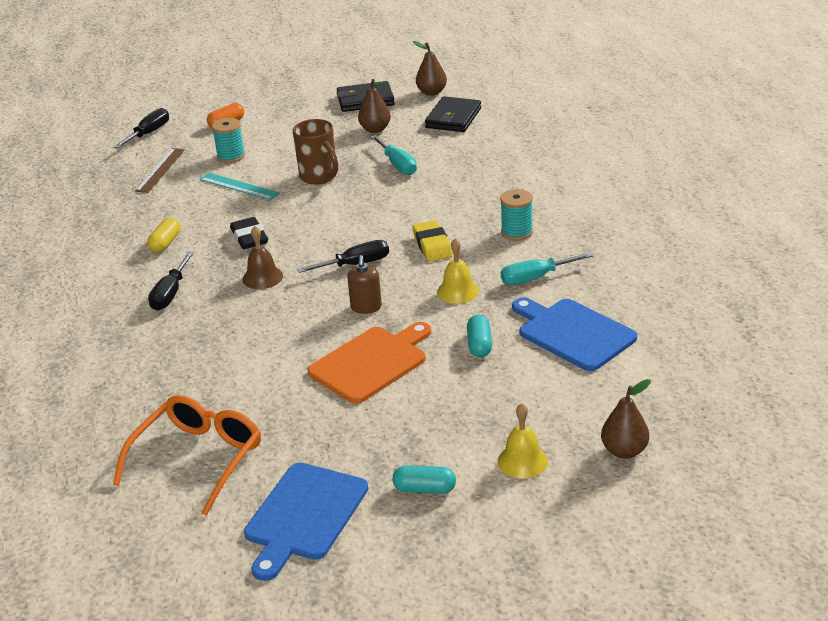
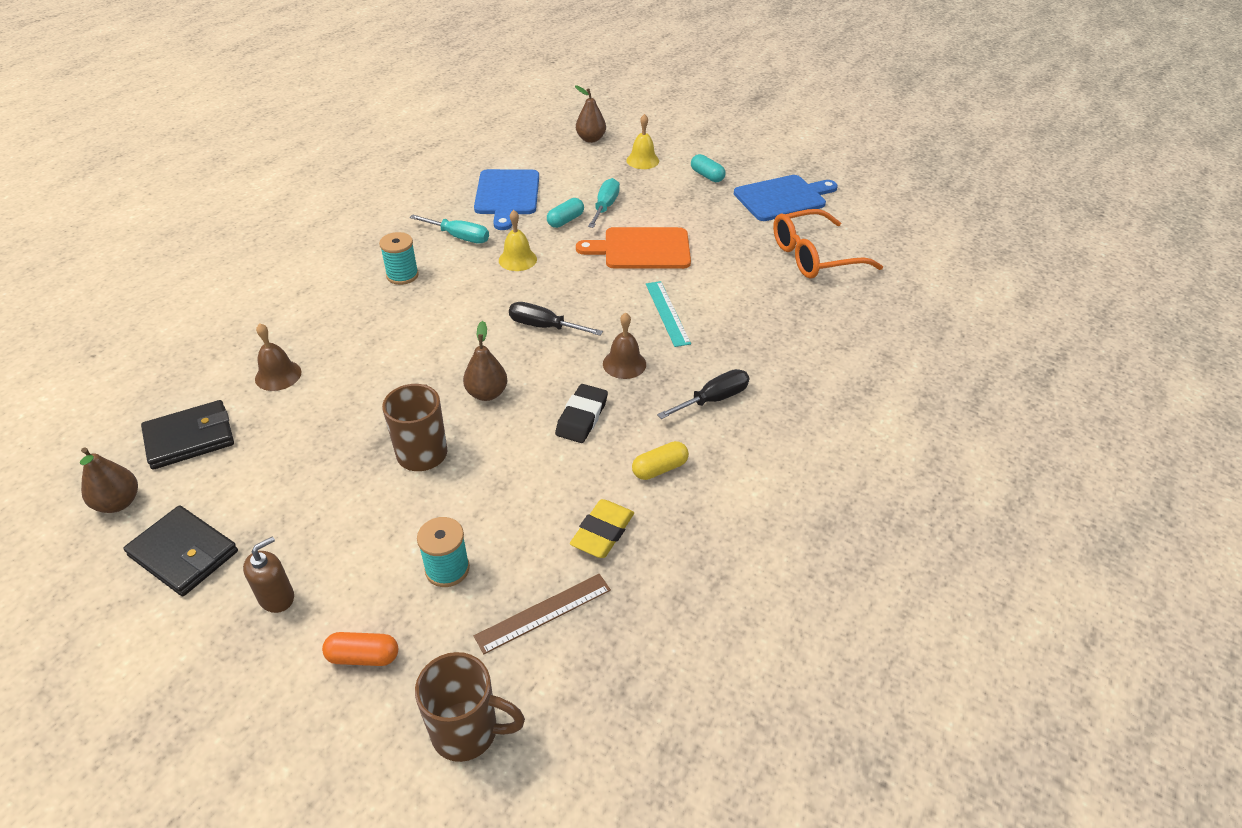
camera: 140 degrees left, 10 degrees up
black screwdriver [114,108,169,148] -> brown mug [415,652,525,762]
turquoise ruler [200,173,280,200] -> turquoise ruler moved to [646,281,691,347]
brown soap dispenser [347,255,382,314] -> brown soap dispenser moved to [243,536,294,613]
brown pear [358,79,391,133] -> brown pear moved to [463,321,507,401]
turquoise screwdriver [371,135,417,175] -> turquoise screwdriver moved to [588,178,620,228]
yellow eraser [413,220,453,262] -> yellow eraser moved to [570,499,634,558]
none -> brown bell [255,323,302,391]

